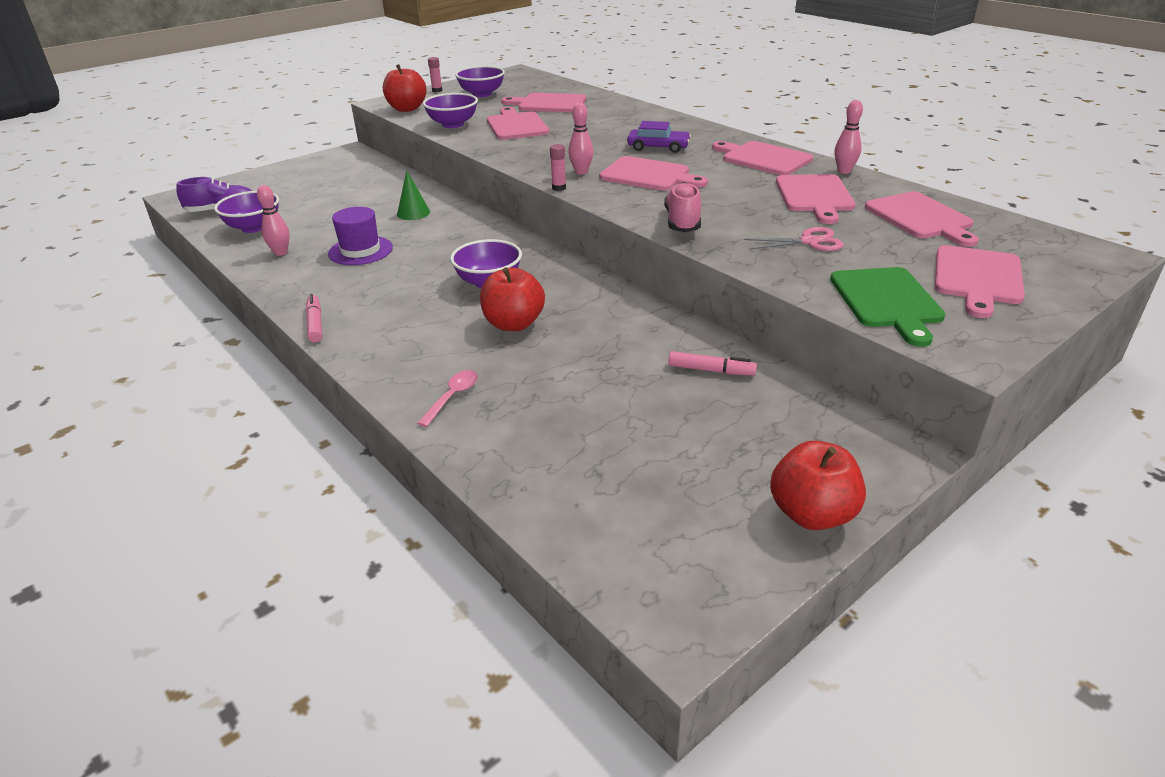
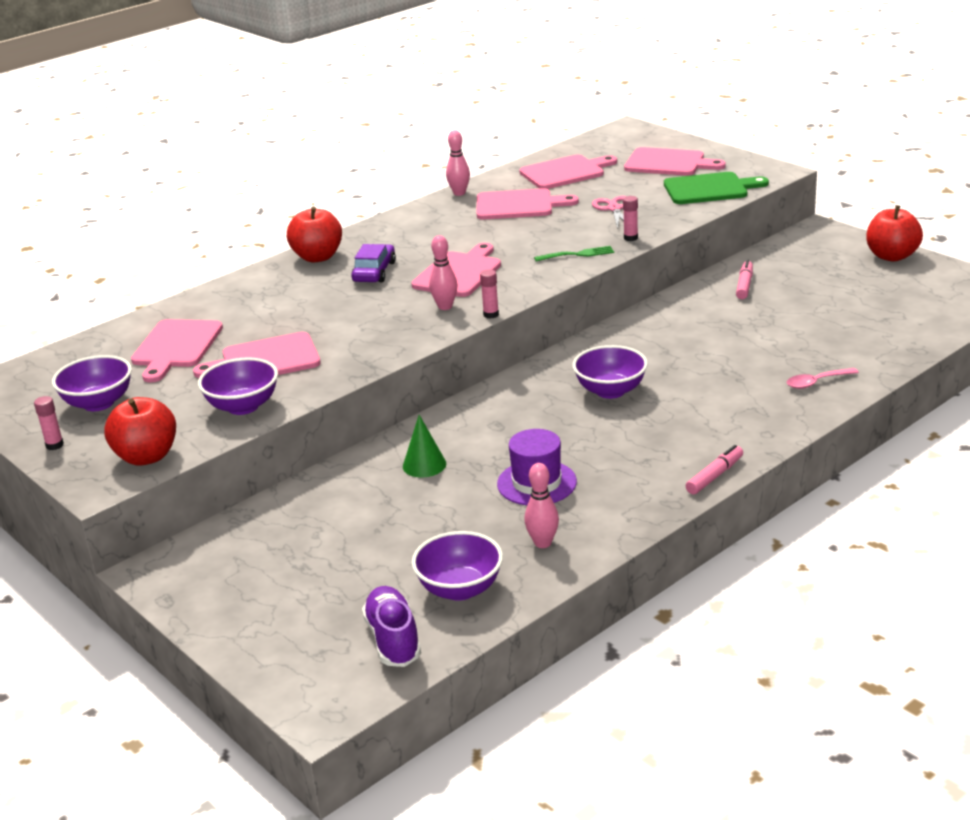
camera: 90 degrees left, 5 degrees down
pink marker [306,294,322,342] -> pink marker turned 150 degrees clockwise [686,445,743,495]
pink spoon [417,370,478,427] -> pink spoon turned 45 degrees counterclockwise [787,368,859,389]
red apple [480,267,545,331] -> red apple moved to [287,207,342,262]
pink shoe [664,182,701,232] -> green fork [534,246,614,261]
pink cutting board [712,141,813,175] -> none
none -> pink glue stick [623,196,638,241]

